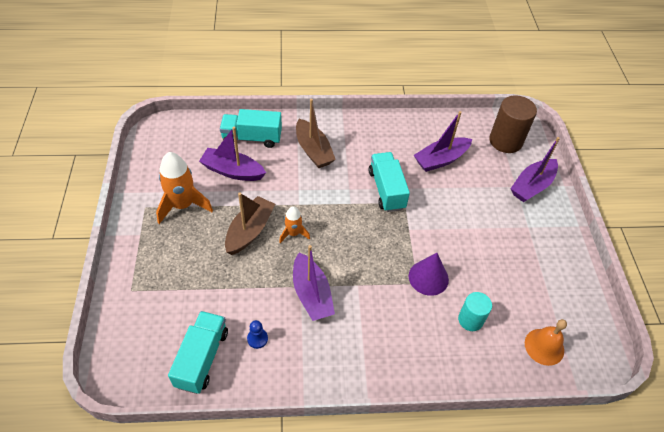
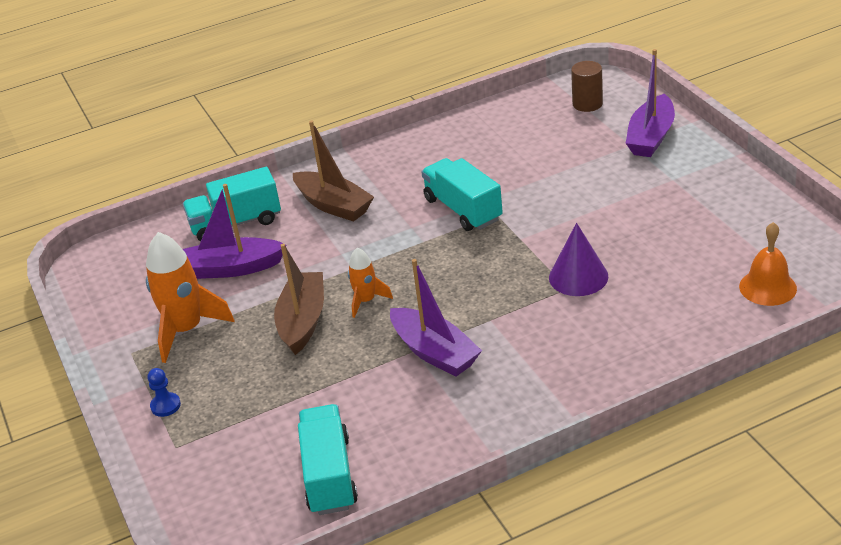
camera: 15 degrees left, 15 degrees down
blue pawn [247,320,268,349] -> blue pawn moved to [147,368,181,417]
purple boat [414,111,472,172] -> none
turquoise cylinder [458,292,492,331] -> none
brown cylinder [489,95,537,153] -> brown cylinder [571,61,603,112], size x0.61

